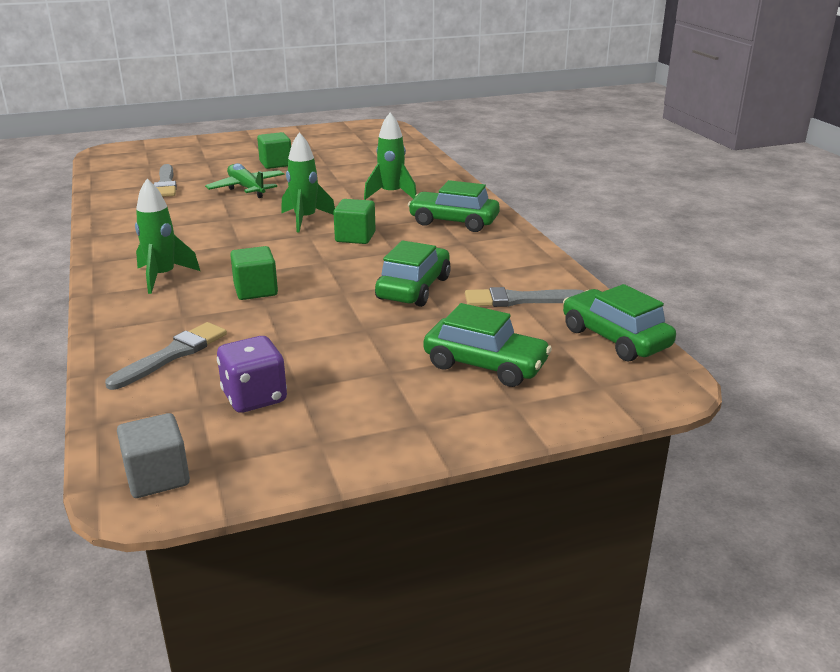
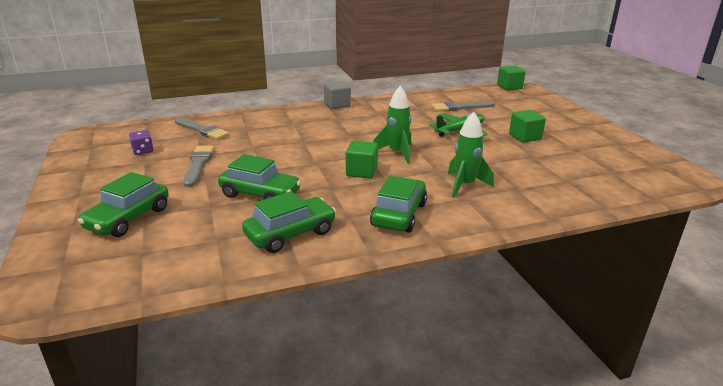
camera: 90 degrees right, 0 degrees up
grey cube [117,413,190,498] -> grey cube moved to [324,81,351,109]
green rocket [135,179,200,294] -> none
purple dice [217,336,287,413] -> purple dice [129,130,154,155], size x0.65
green cube [230,246,278,300] -> green cube moved to [497,65,525,90]
grey brush [465,287,585,307] -> grey brush moved to [183,146,214,187]
green car [563,284,676,362] -> green car moved to [242,191,336,253]

